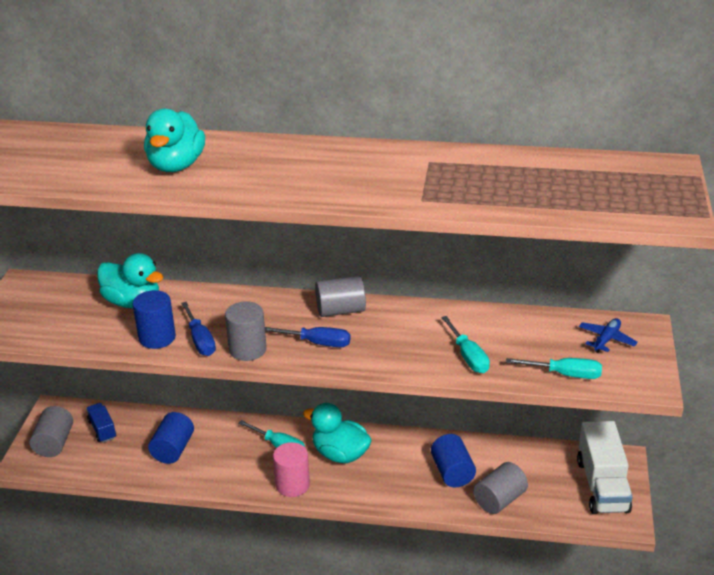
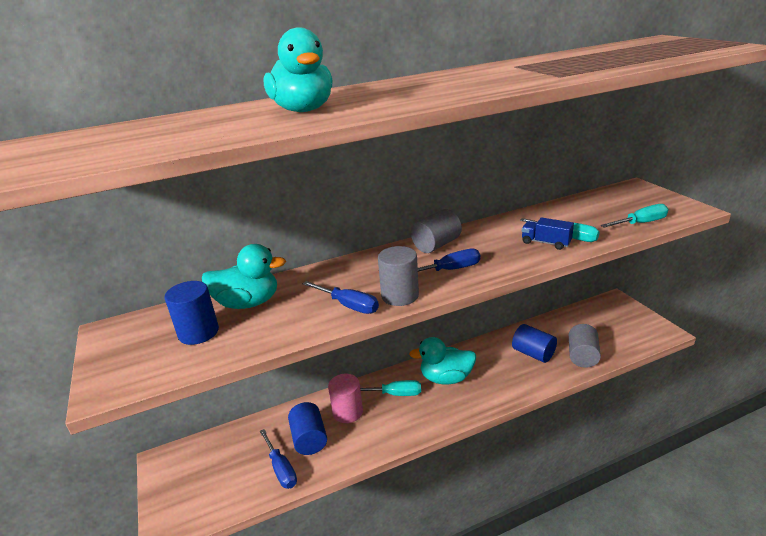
camera: 30 degrees left, 5 degrees down
grey cylinder [29,406,73,457] -> none
blue truck [86,403,116,443] -> blue truck moved to [522,217,574,250]
blue cylinder [133,290,176,349] -> blue cylinder moved to [165,281,219,345]
pink cylinder [273,442,310,497] -> pink cylinder moved to [328,374,363,423]
white truck [577,421,633,514] -> none
blue plane [579,318,638,353] -> none
none -> blue screwdriver [260,429,297,489]

